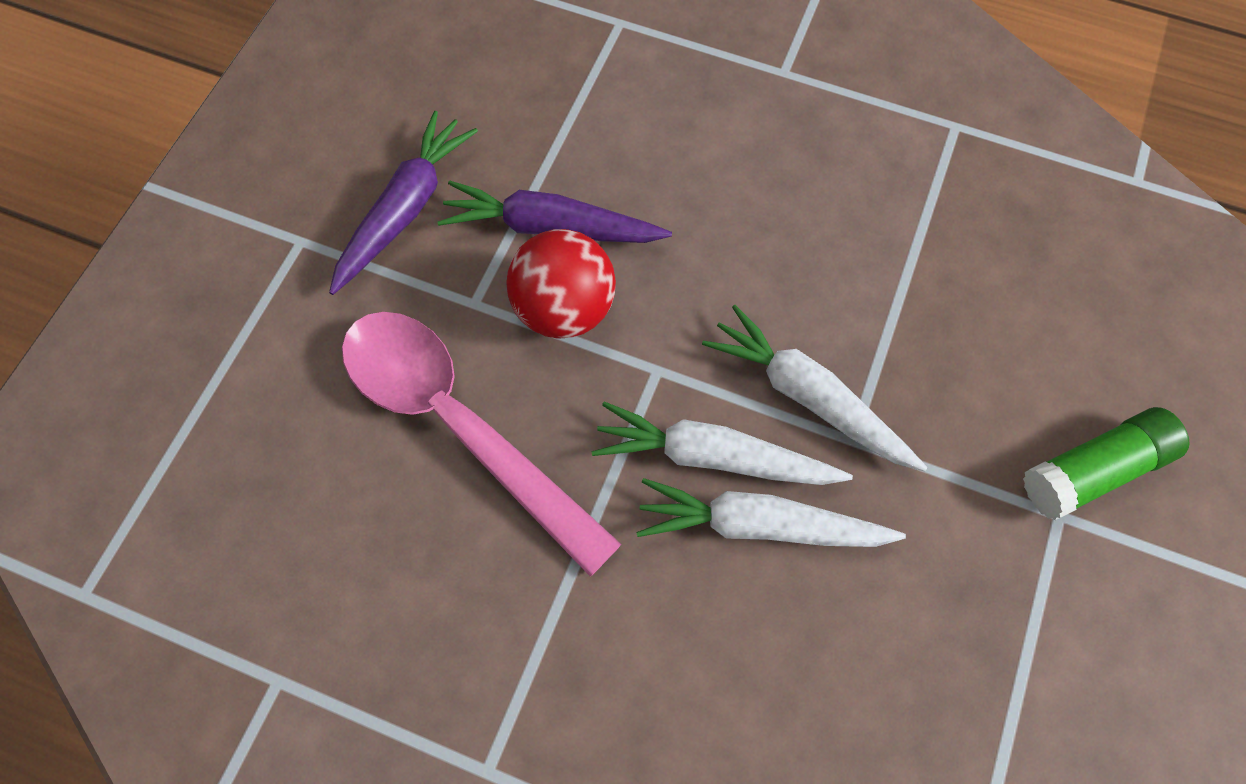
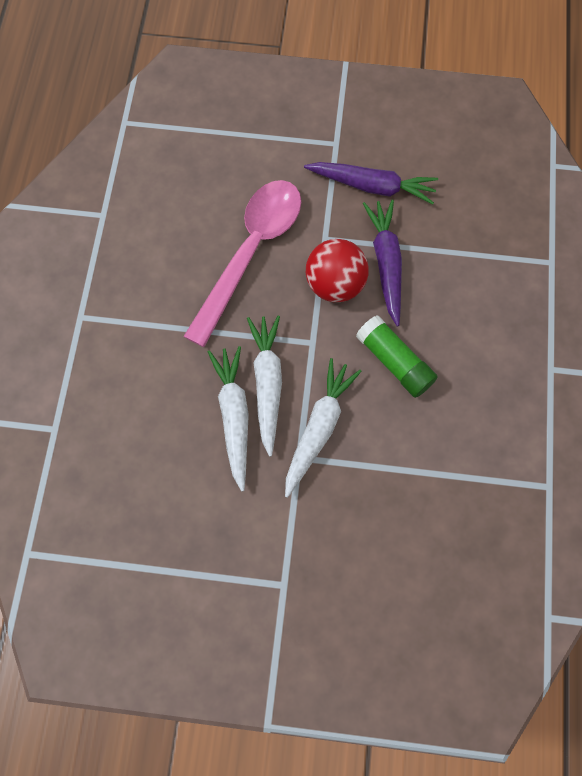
camera: 75 degrees right, 5 degrees up
green glue stick [1023,407,1190,520] -> green glue stick moved to [356,315,438,398]

